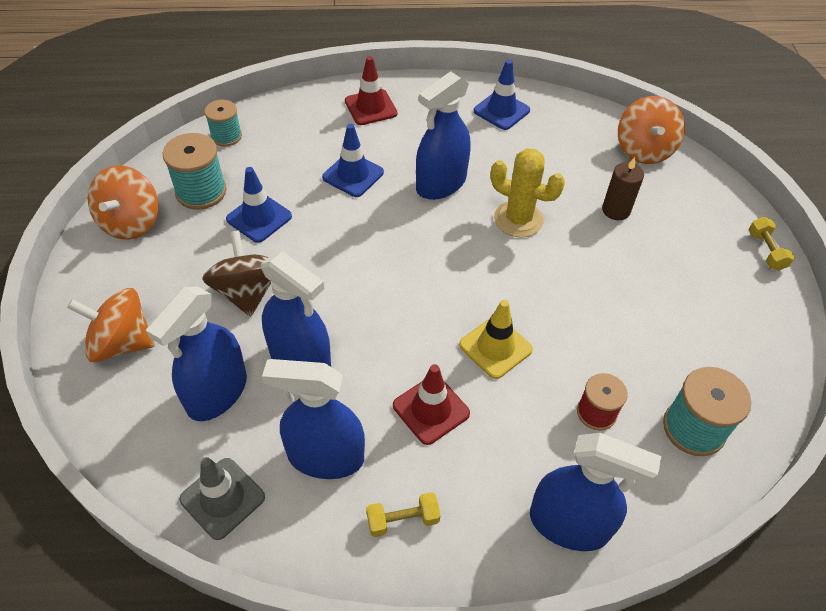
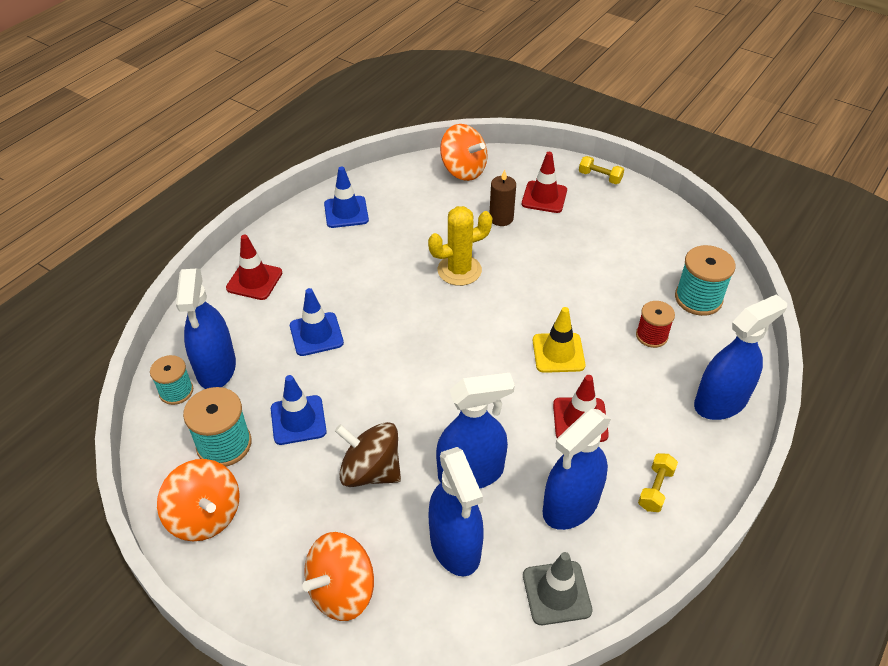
camera: 50 degrees left, 5 degrees down
blue spray bottle [416,71,470,200] -> blue spray bottle moved to [176,269,236,389]
none -> red traffic cone [522,152,567,213]

